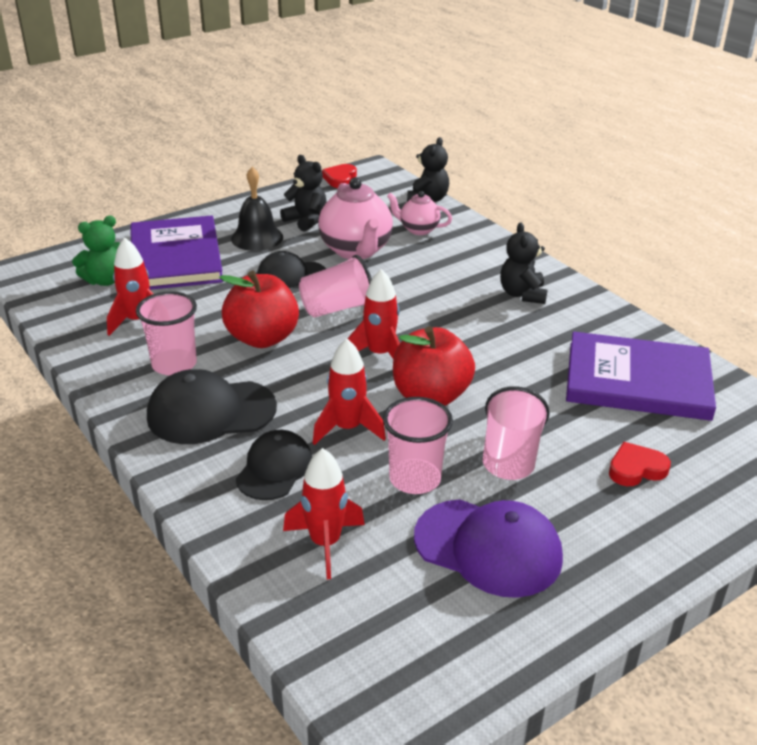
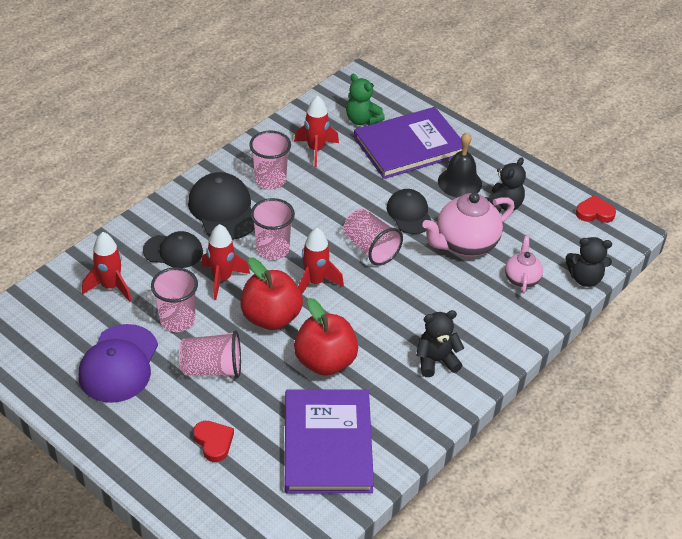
camera: 75 degrees right, 10 degrees up
red apple [219,271,299,348] -> red apple moved to [294,298,358,376]
none -> pink cup [250,198,295,260]

